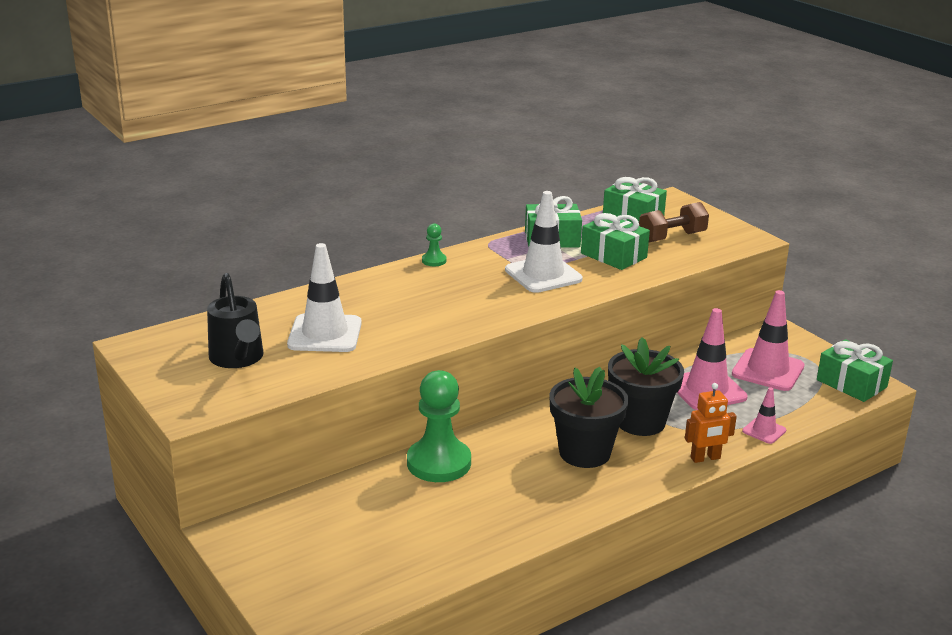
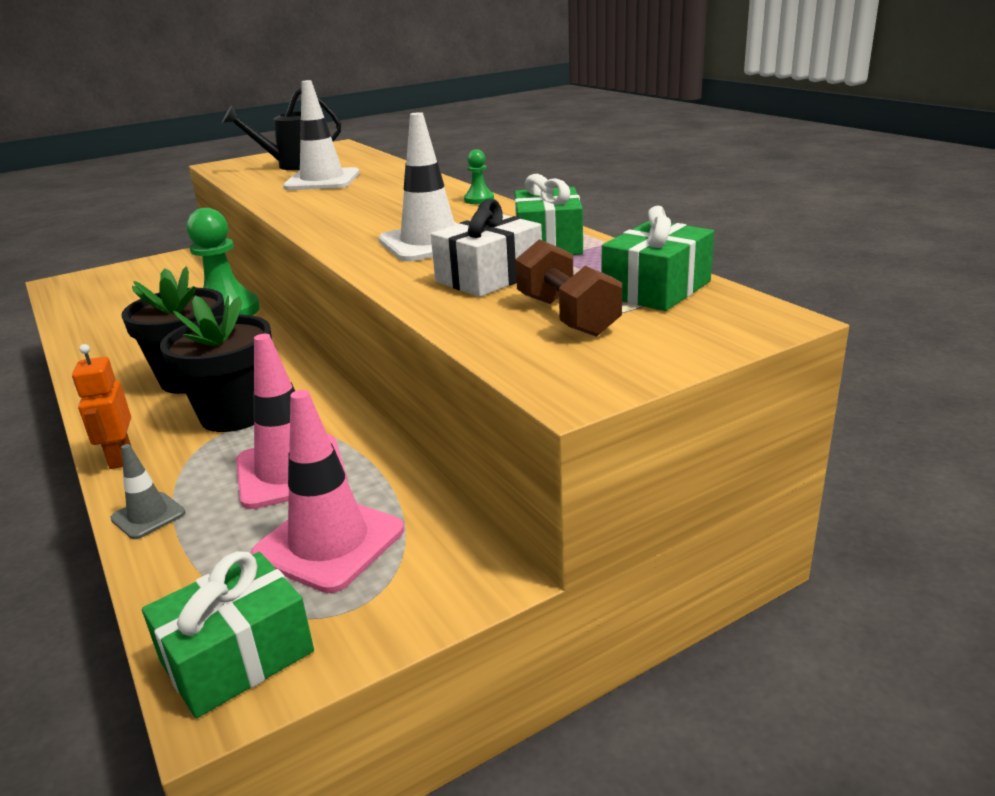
camera: 95 degrees right, 0 degrees up
green gift [581,213,650,270] -> white gift [431,199,542,297]
pink traffic cone [742,387,786,444] -> grey traffic cone [110,444,185,539]

